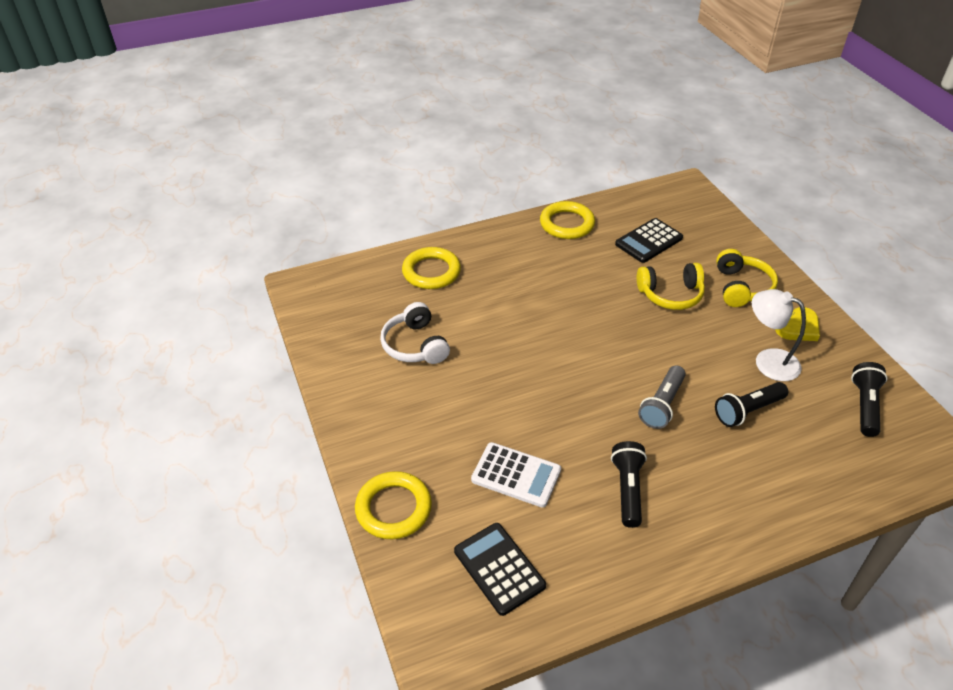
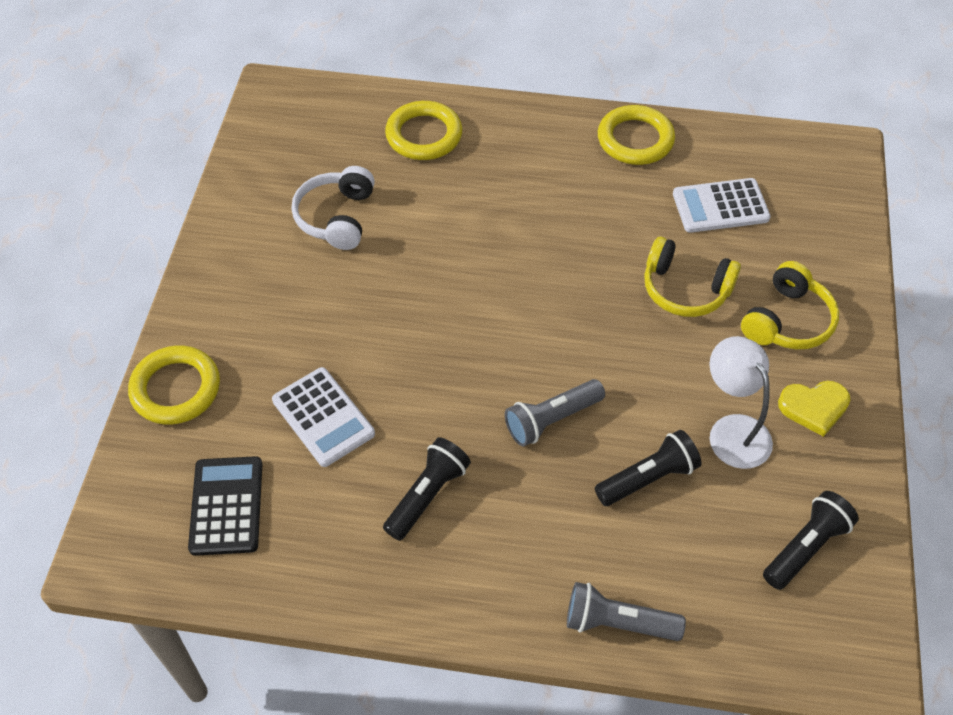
camera: 30 degrees right, 10 degrees up
black calculator [615,218,683,263] -> white calculator [673,178,771,233]
black flashlight [715,382,788,427] -> black flashlight turned 150 degrees clockwise [595,430,702,506]
none -> grey flashlight [567,582,686,641]

